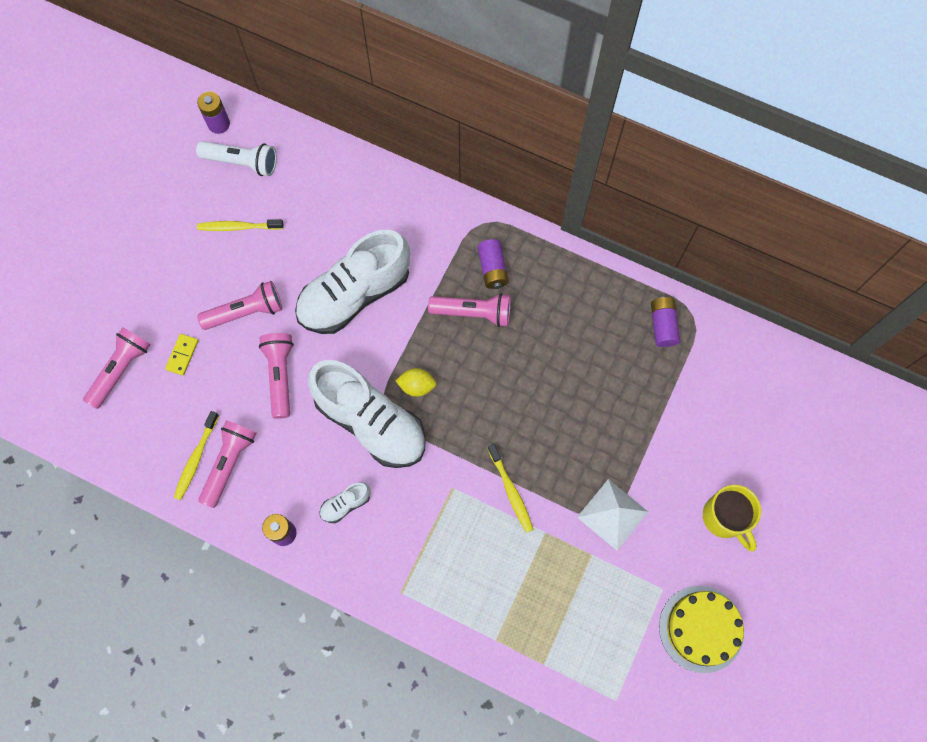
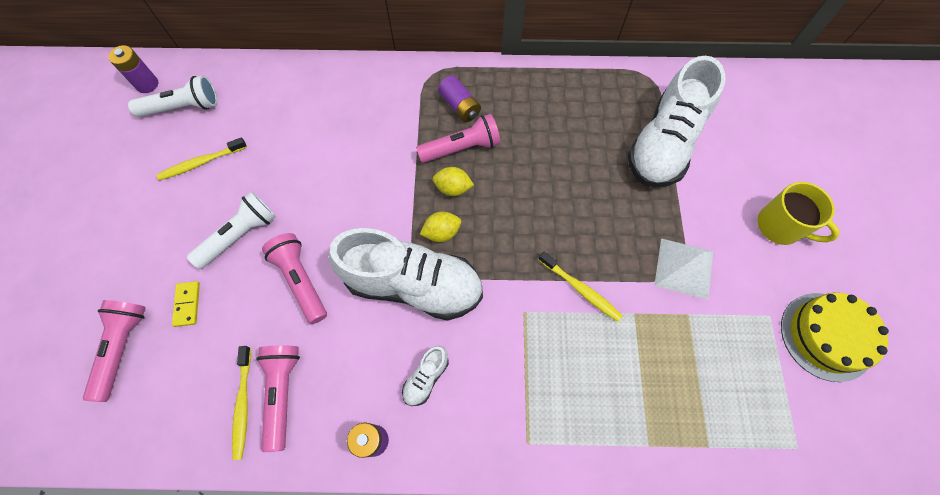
camera: 25 degrees left, 5 degrees down
pink flashlight [197,281,282,330] -> white flashlight [187,192,276,269]
white shoe [295,230,410,334] -> white shoe moved to [628,56,725,187]
purple battery [651,297,680,347] -> none
none -> yellow lemon [433,167,474,196]

